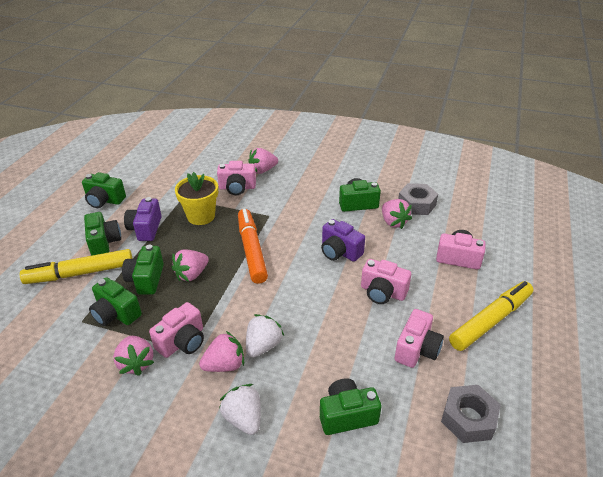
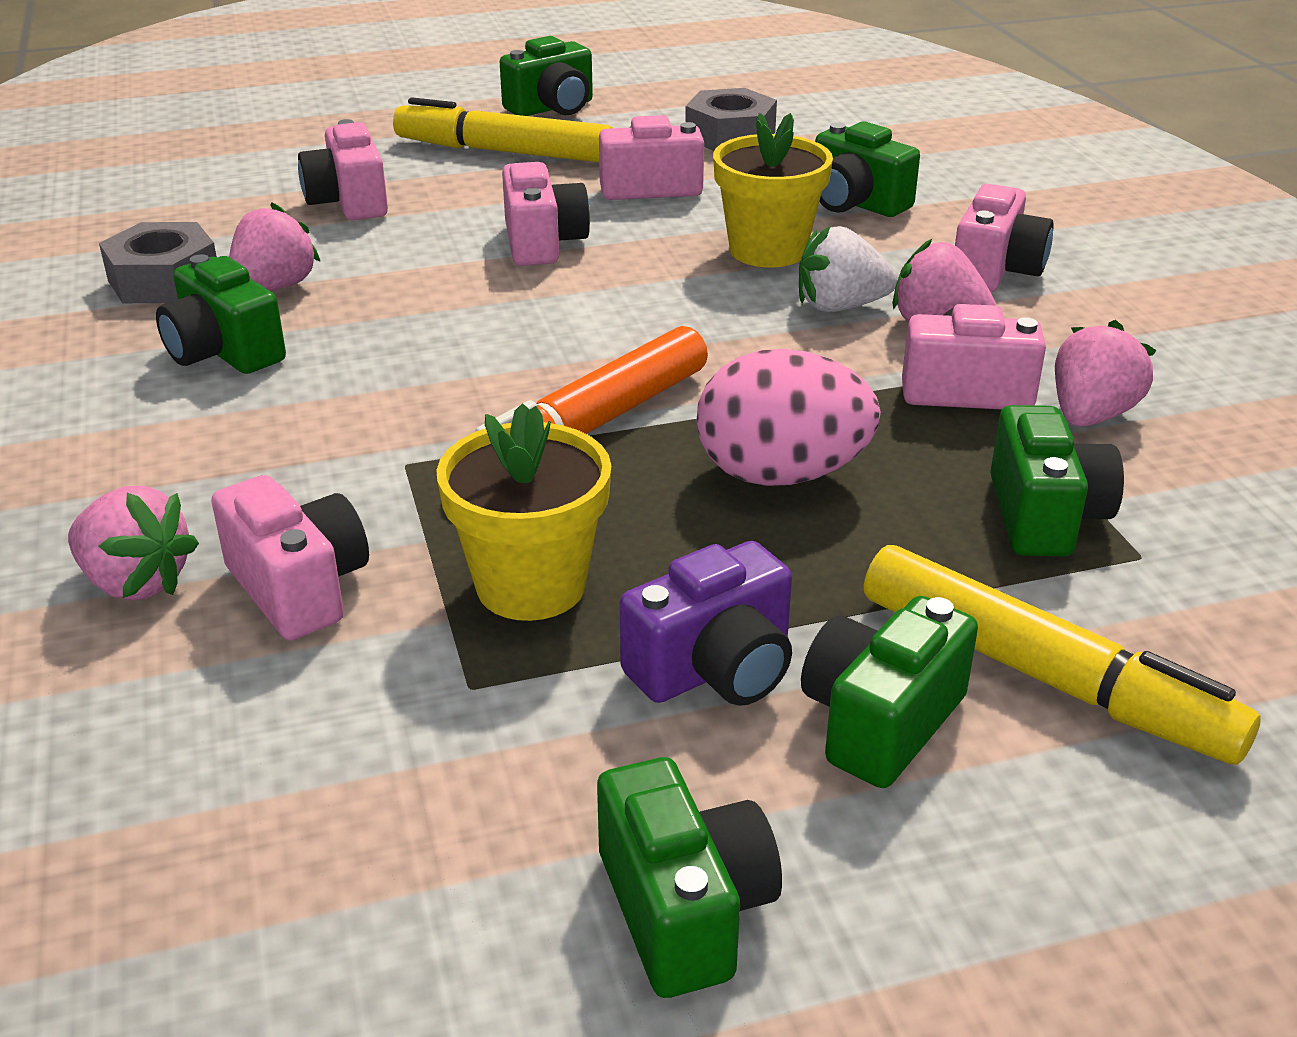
camera: 125 degrees left, 5 degrees down
green camera [122,245,164,295] -> green camera moved to [500,36,593,116]
pink strawberry [171,250,209,281] -> pink egg [696,349,881,486]
white strawberry [219,384,261,435] -> pink camera [955,184,1054,292]
purple camera [321,219,365,262] -> none
none -> yellow flower pot [713,113,833,268]

